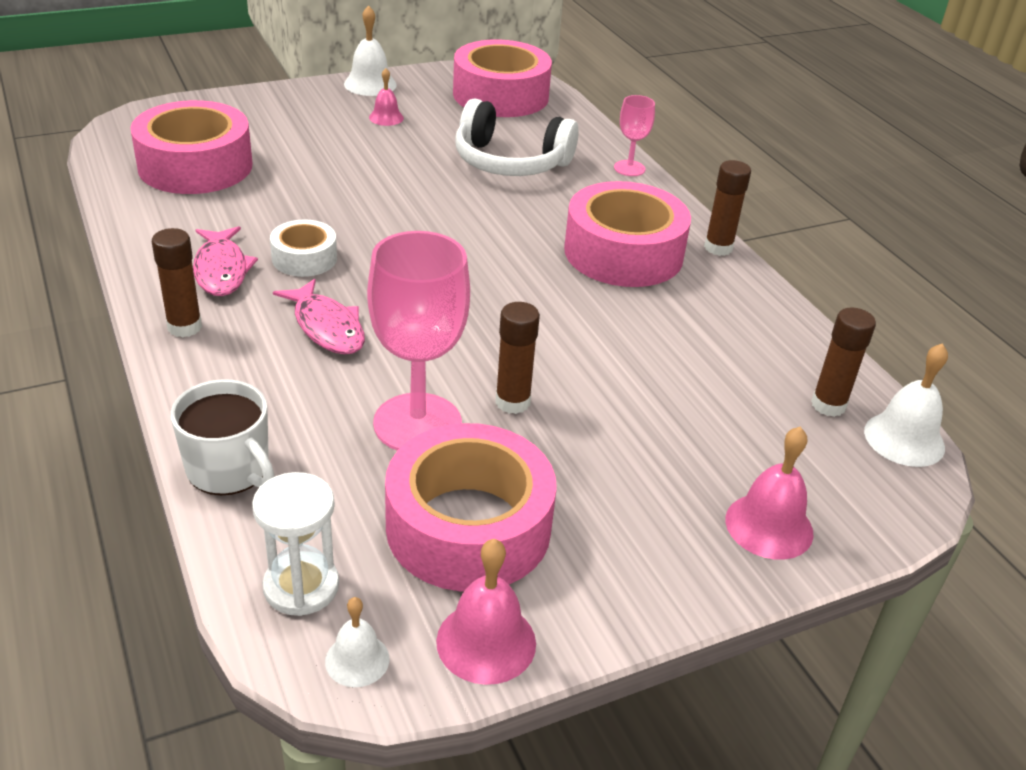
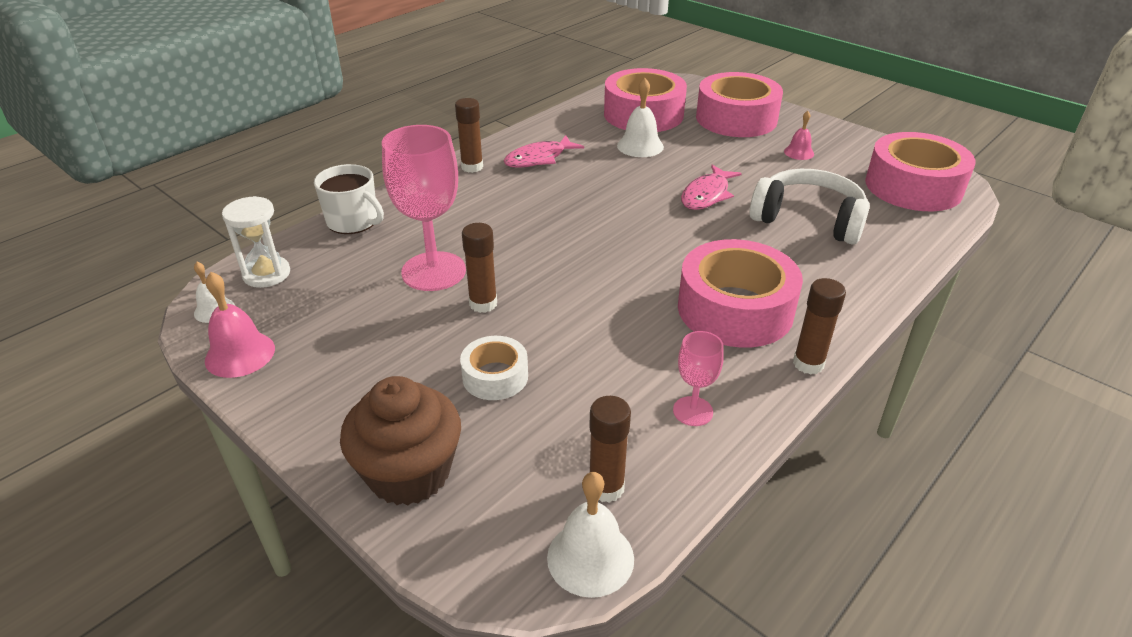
camera: 70 degrees right, 0 degrees up
white mug [170,379,274,495] -> white mug turned 75 degrees counterclockwise [314,164,384,234]
white tape [270,219,337,277] -> white tape moved to [460,336,528,400]
pink fish [273,279,365,355] -> pink fish moved to [681,165,742,210]
white bell [344,5,397,96] -> white bell moved to [617,78,664,157]
pink tape [385,423,557,591] -> pink tape moved to [696,72,783,137]
white headphones [455,99,579,176] -> white headphones turned 120 degrees clockwise [750,169,870,244]
pink goblet [614,95,655,176] -> pink goblet moved to [673,331,724,426]
pink bell [725,427,814,560] -> brown cupcake [340,376,461,506]

